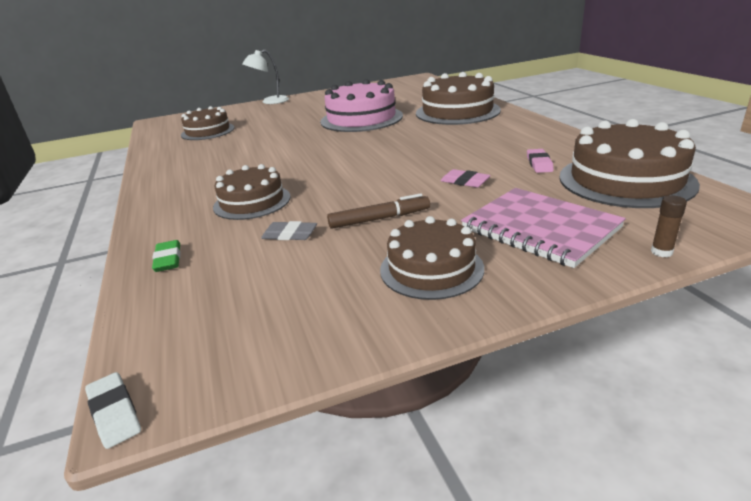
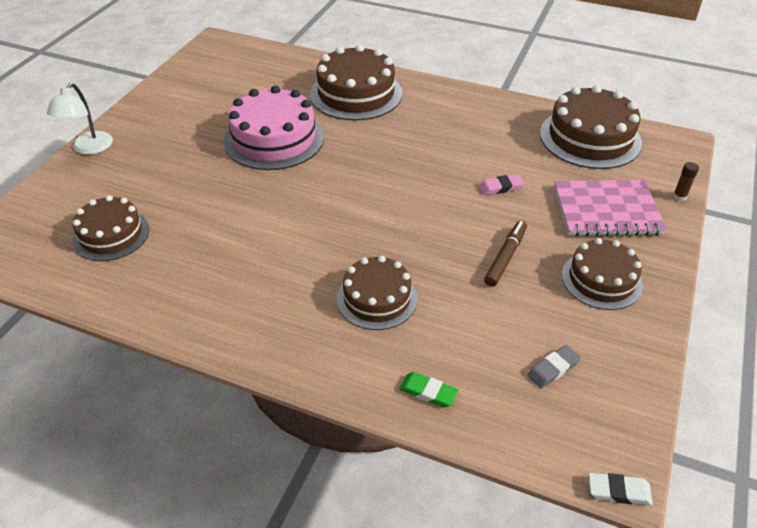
camera: 50 degrees left, 15 degrees up
grey eraser [261,221,317,240] -> grey eraser moved to [527,345,581,389]
pink eraser [527,149,554,173] -> none

